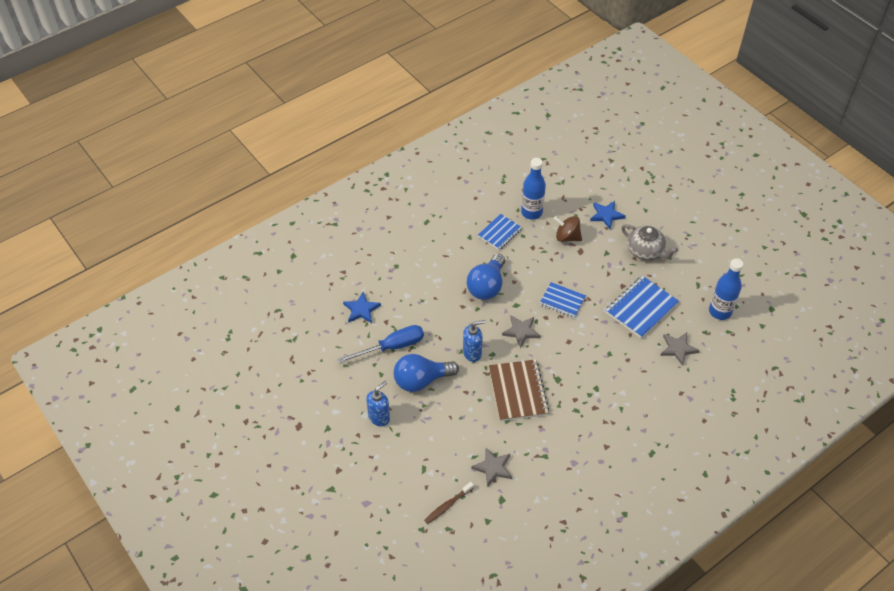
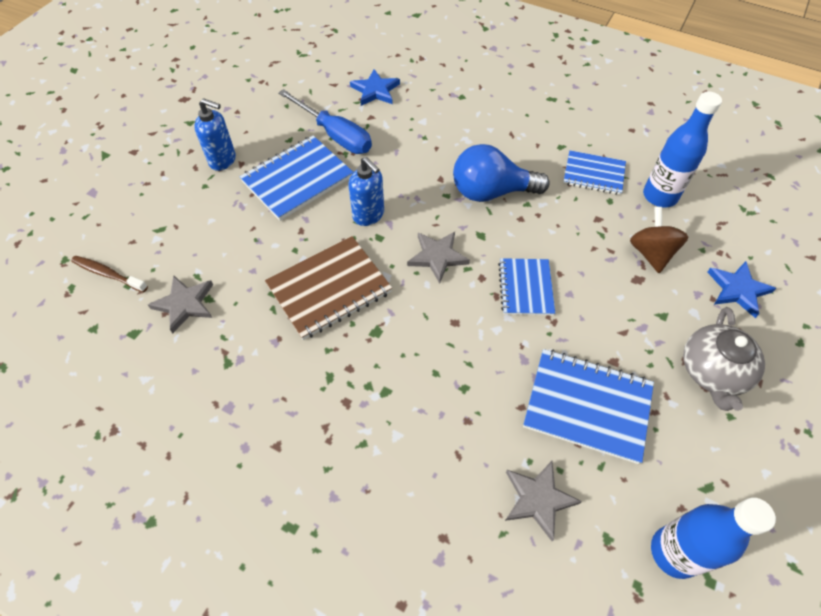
camera: 65 degrees right, 5 degrees up
blue light bulb [393,354,459,392] -> blue notebook [240,136,354,221]

